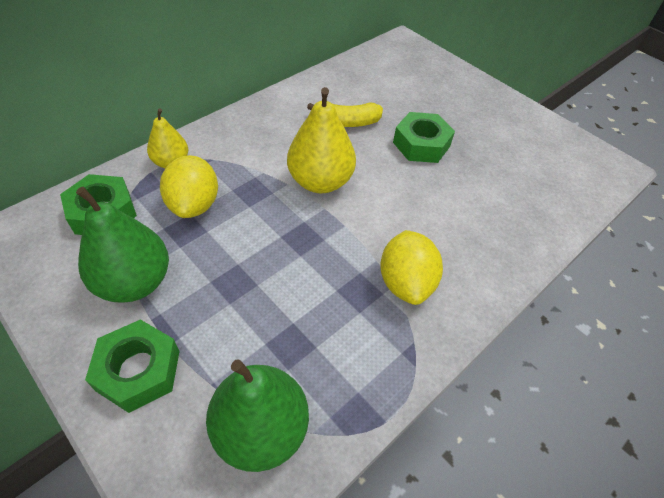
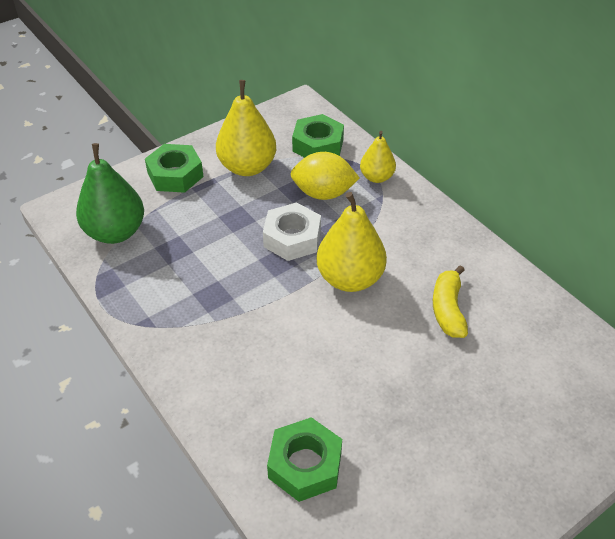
camera: 100 degrees right, 5 degrees down
green pear [76,187,169,303] -> yellow pear [216,80,276,176]
yellow lemon [380,230,443,305] -> none
green nut [393,112,455,163] -> green nut moved to [267,417,342,502]
none -> white nut [263,202,321,261]

